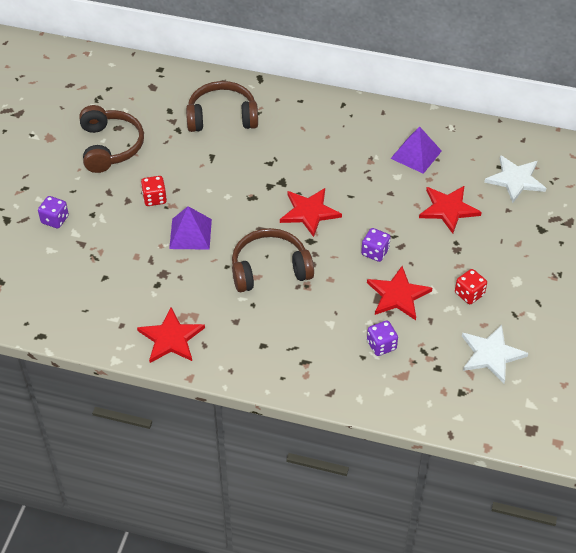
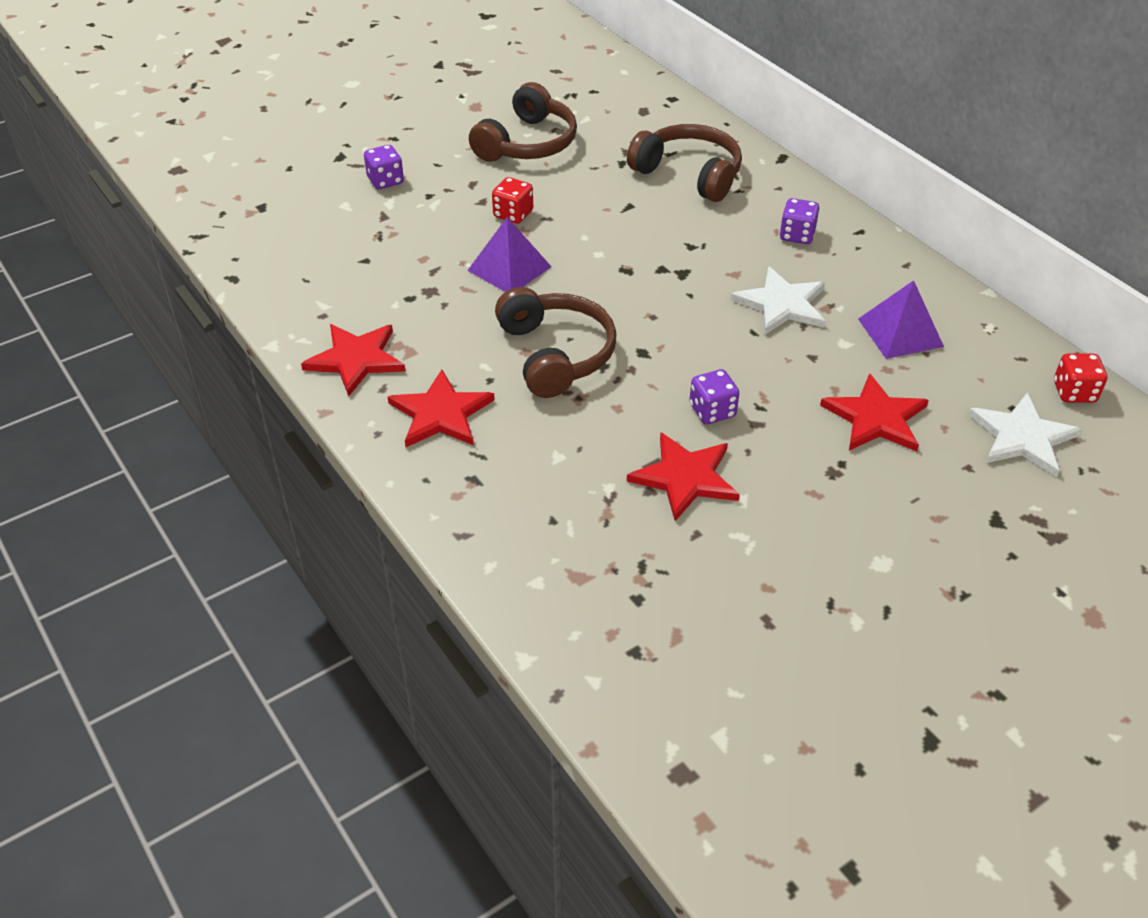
camera: 40 degrees right, 5 degrees down
brown headphones [232,228,314,292] -> brown headphones turned 45 degrees clockwise [495,287,616,398]
red star [280,188,342,237] -> red star moved to [388,370,495,447]
purple dice [367,321,398,356] -> purple dice moved to [780,198,820,244]
red dice [455,269,487,304] -> red dice moved to [1054,353,1107,403]
white star [462,325,529,383] -> white star moved to [731,267,825,335]

